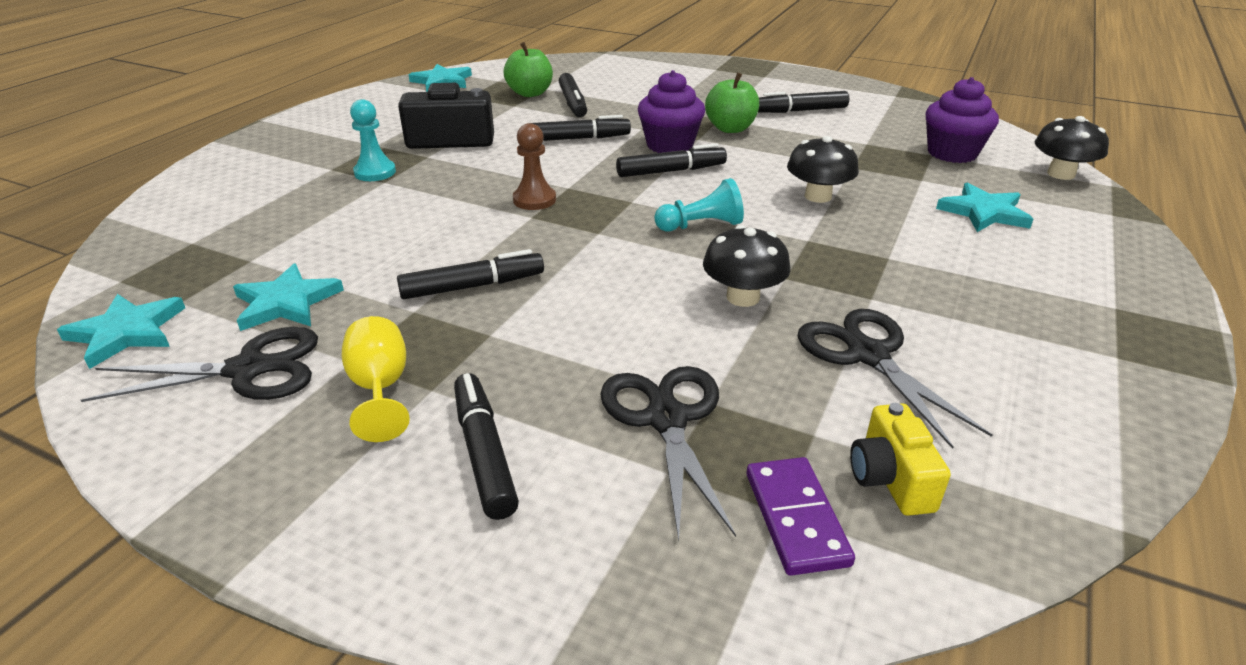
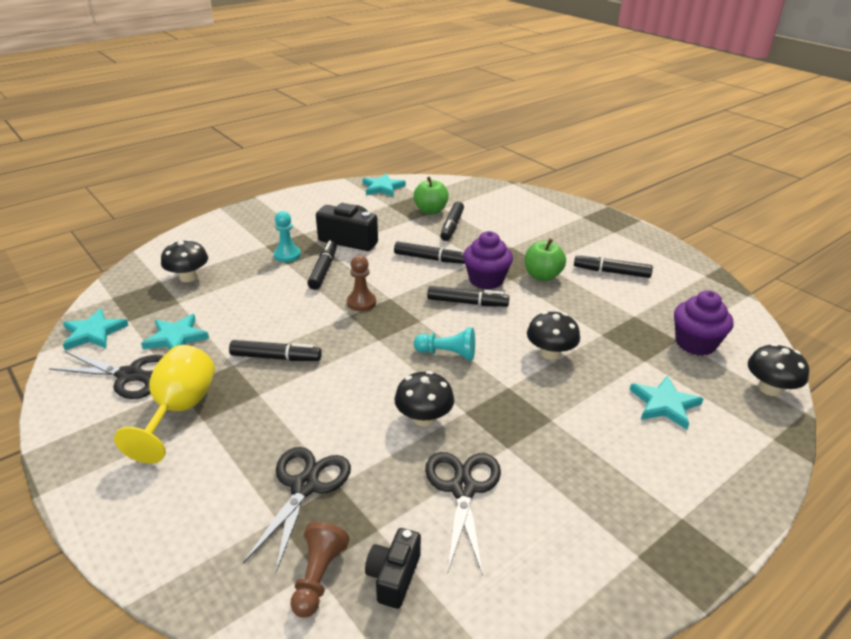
camera: 25 degrees right, 0 degrees up
yellow goblet [342,316,410,442] -> yellow goblet [114,345,215,464], size x1.54
black marker [454,373,519,520] -> black marker moved to [307,240,337,290]
purple domino [746,457,855,576] -> brown pawn [290,522,350,618]
yellow camera [850,403,951,516] -> black camera [365,528,421,609]
none -> black mushroom [161,239,208,282]

